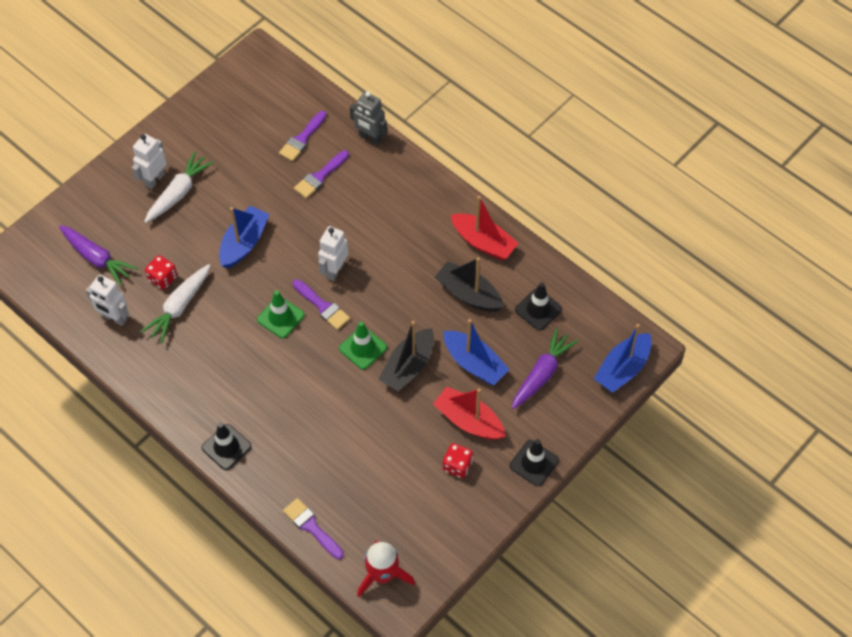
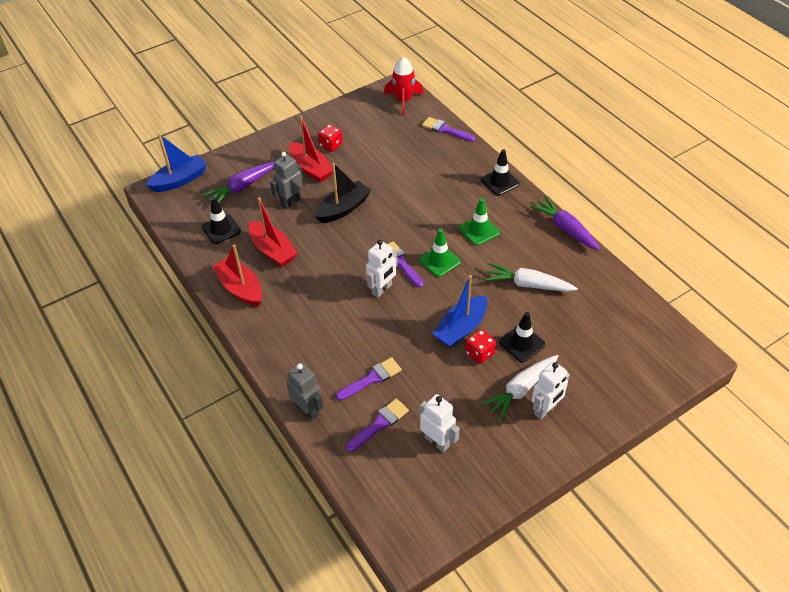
camera: 165 degrees left, 10 degrees down
purple carrot [59,225,138,286] -> purple carrot moved to [530,196,600,250]
white robot [86,275,129,326] -> white robot moved to [420,394,460,452]
white carrot [141,264,211,343] -> white carrot turned 120 degrees counterclockwise [485,263,578,292]
red dice [145,255,177,290] -> red dice moved to [465,329,496,364]
purple brush [283,498,344,559] -> purple brush turned 150 degrees clockwise [422,117,475,142]
green traffic cone [339,321,387,370] -> green traffic cone moved to [459,198,500,246]
black boat [434,258,504,312] -> red boat [249,197,298,267]
blue boat [443,319,510,385] -> grey robot [270,152,303,209]
black traffic cone [510,439,559,486] -> black traffic cone moved to [499,312,545,363]

